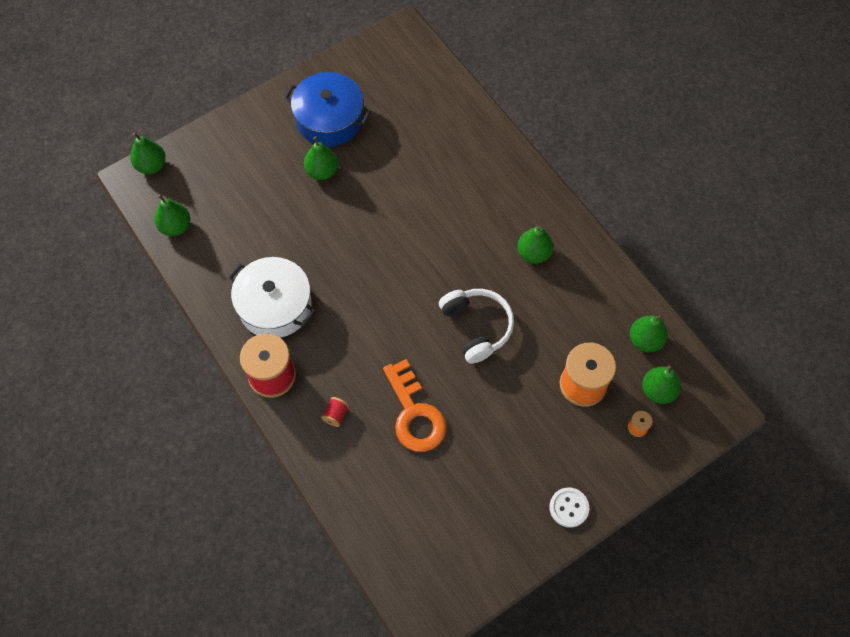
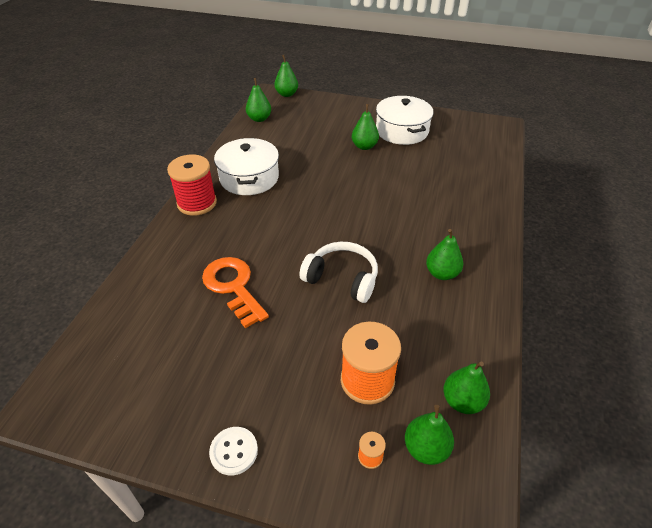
camera: 50 degrees right, 20 degrees down
blue pot [284,72,371,147] -> white pot [376,96,434,145]
red spool [321,397,349,427] -> none
orange key [383,359,447,452] -> orange key turned 120 degrees clockwise [202,257,269,328]
white headphones [439,289,514,364] -> white headphones turned 90 degrees counterclockwise [299,242,378,303]

